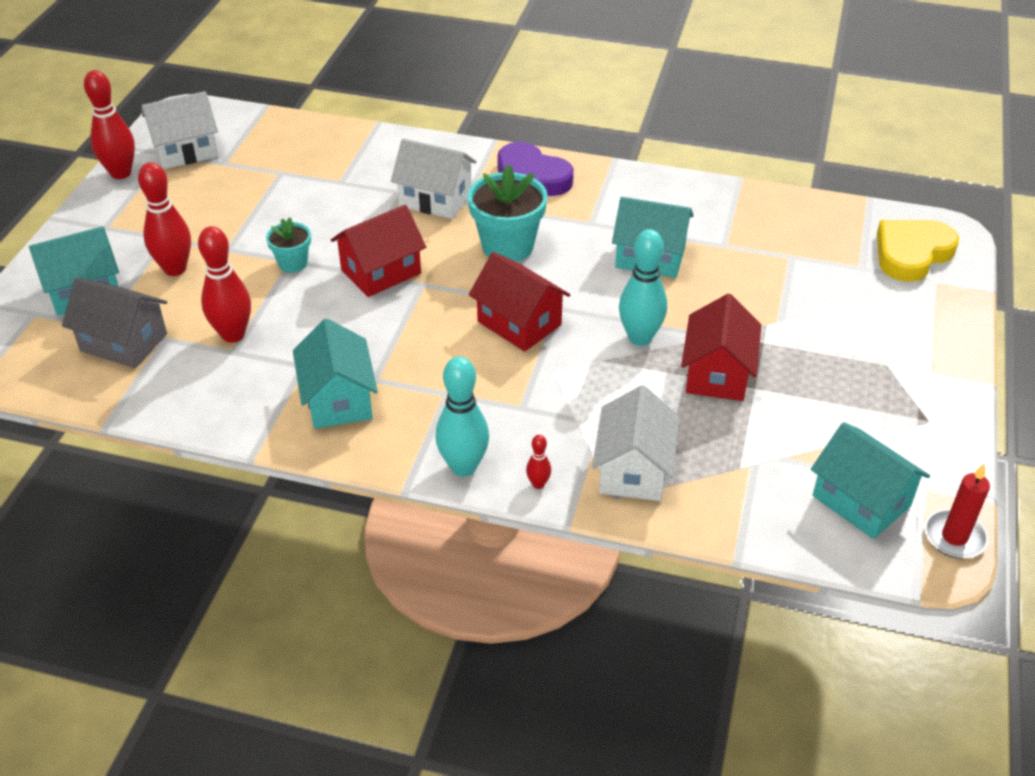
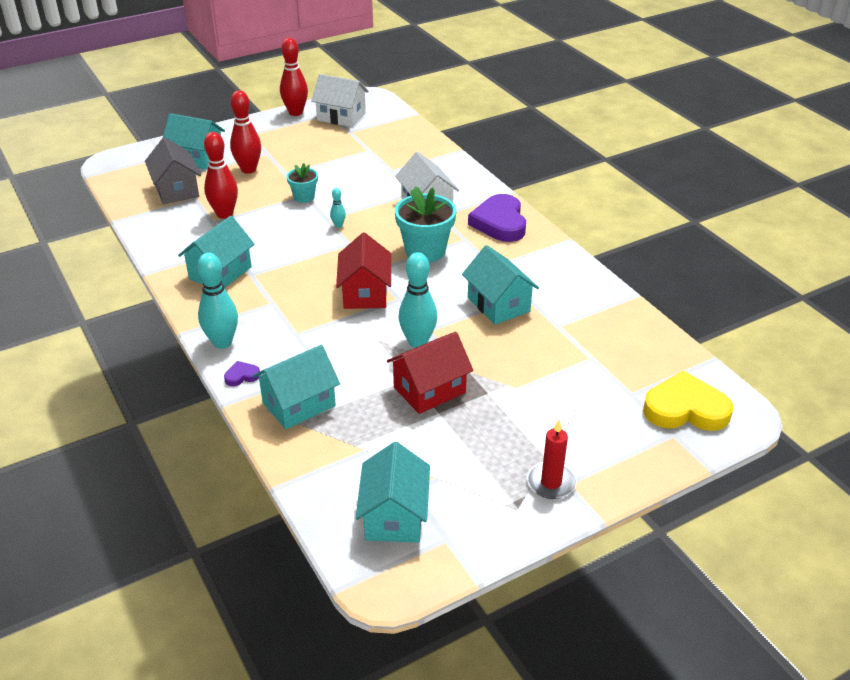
camera: 45 degrees right, 5 degrees down
red house [331,204,426,297] -> turquoise bowling pin [330,188,346,228]
red bowling pin [526,435,551,489] -> purple heart [224,361,260,386]
white house [592,385,679,501] -> turquoise house [253,345,340,429]
red candle [925,464,990,559] -> red candle moved to [527,420,577,499]

